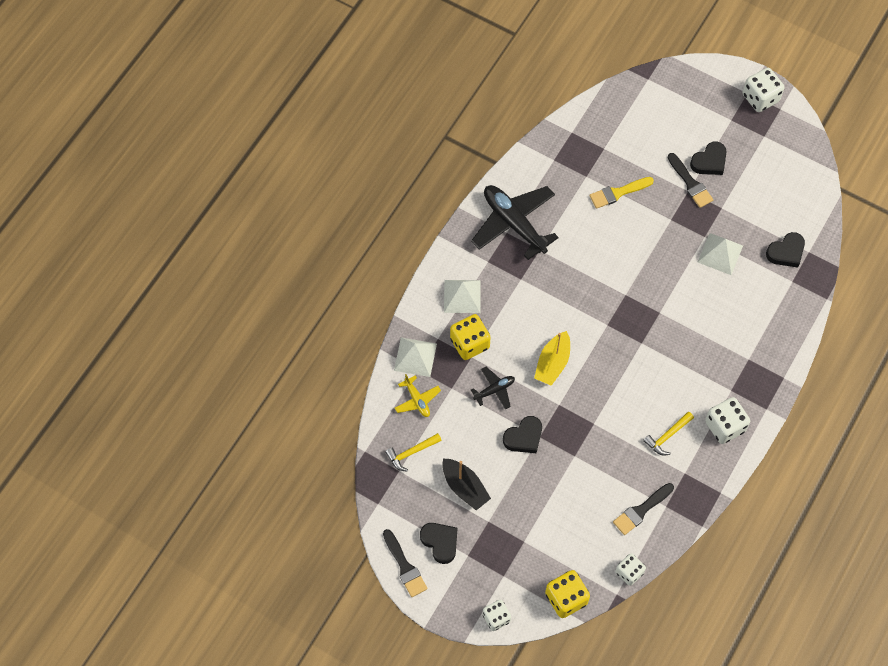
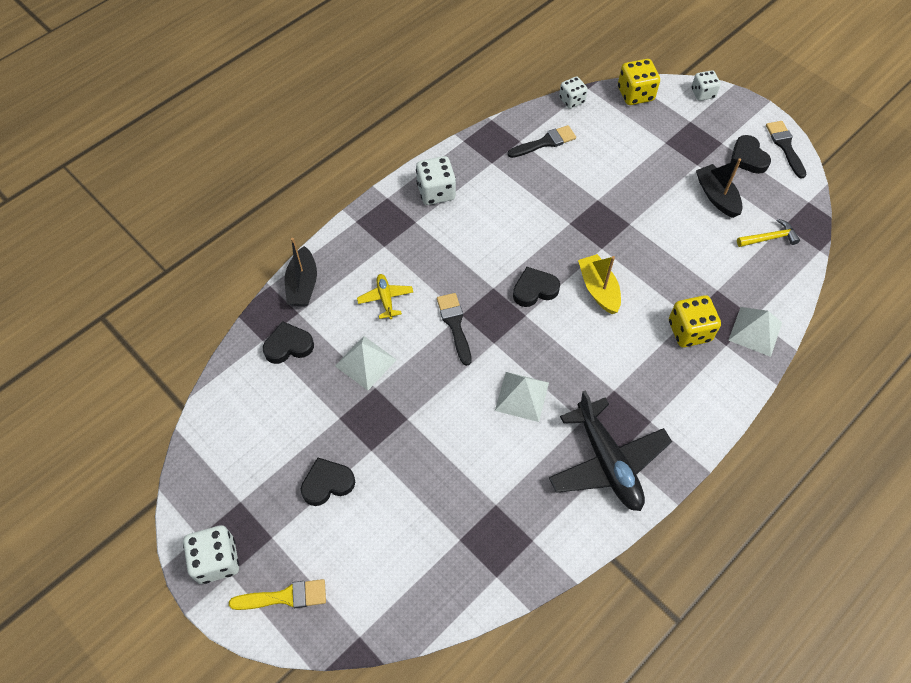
camera: 165 degrees left, 5 degrees down
yellow plane [395,374,441,417] -> yellow plane moved to [357,274,413,319]
white pyramid [444,280,481,313] -> white pyramid moved to [495,372,549,422]
black plane [471,367,515,410] -> none
black heart [503,416,542,453] -> black heart moved to [513,267,560,307]
yellow boat [534,331,570,386] -> yellow boat turned 60 degrees counterclockwise [578,254,621,314]
yellow brush [589,177,654,209] -> yellow brush moved to [229,579,326,610]
yellow hammer [643,412,694,455] -> none
black brush [668,153,713,208] -> black brush moved to [437,293,472,366]
none -> black boat [285,238,317,306]

